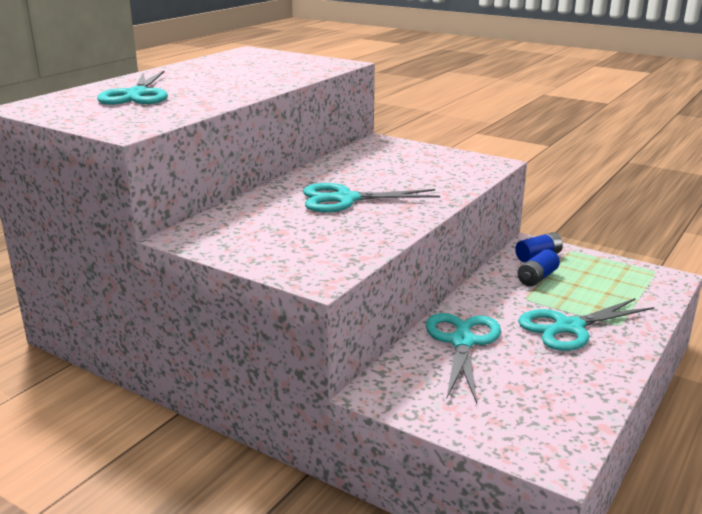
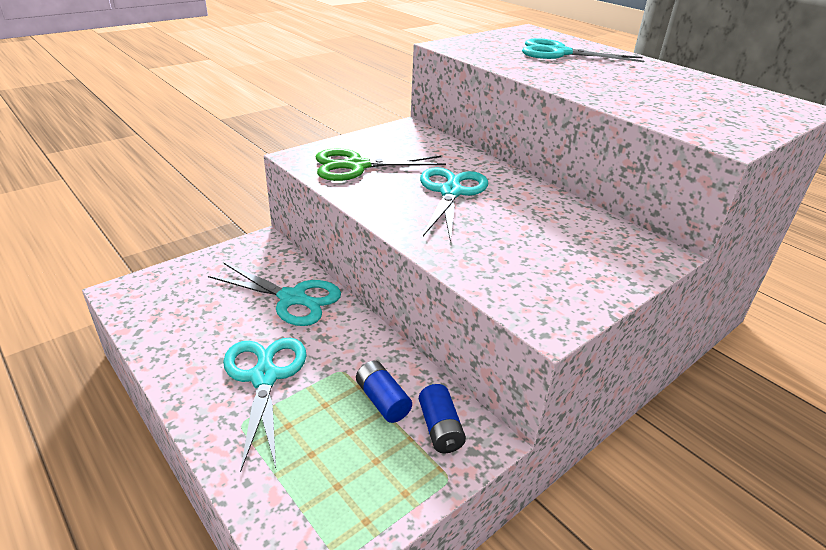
camera: 105 degrees right, 10 degrees up
none -> green scissors [316,148,446,181]

